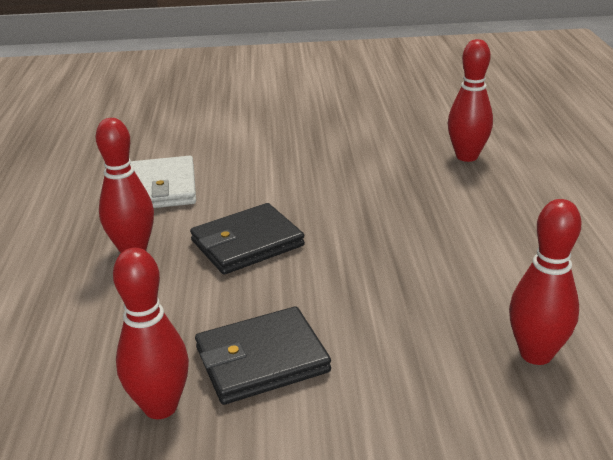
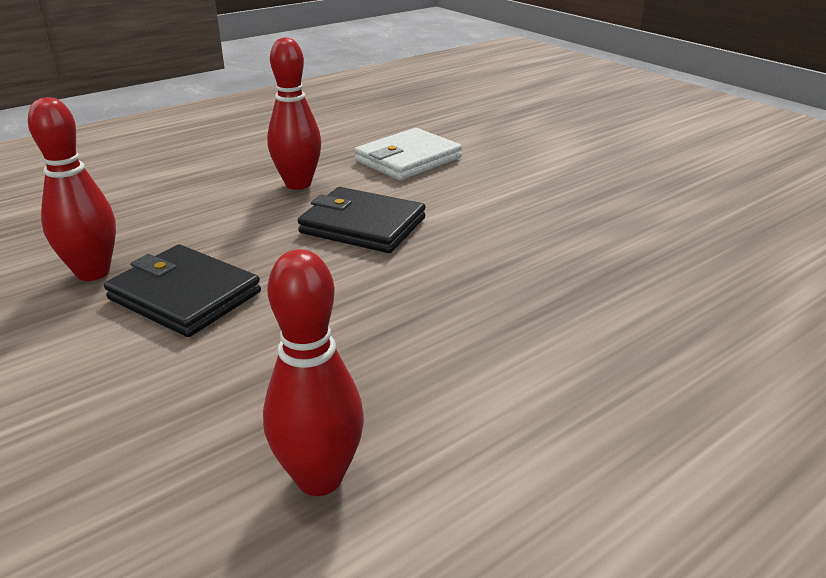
camera: 55 degrees right, 0 degrees up
red bowling pin [448,39,493,162] -> none

